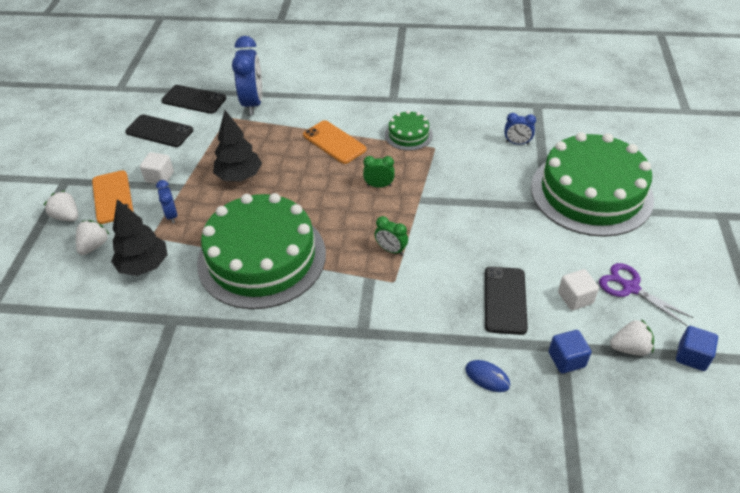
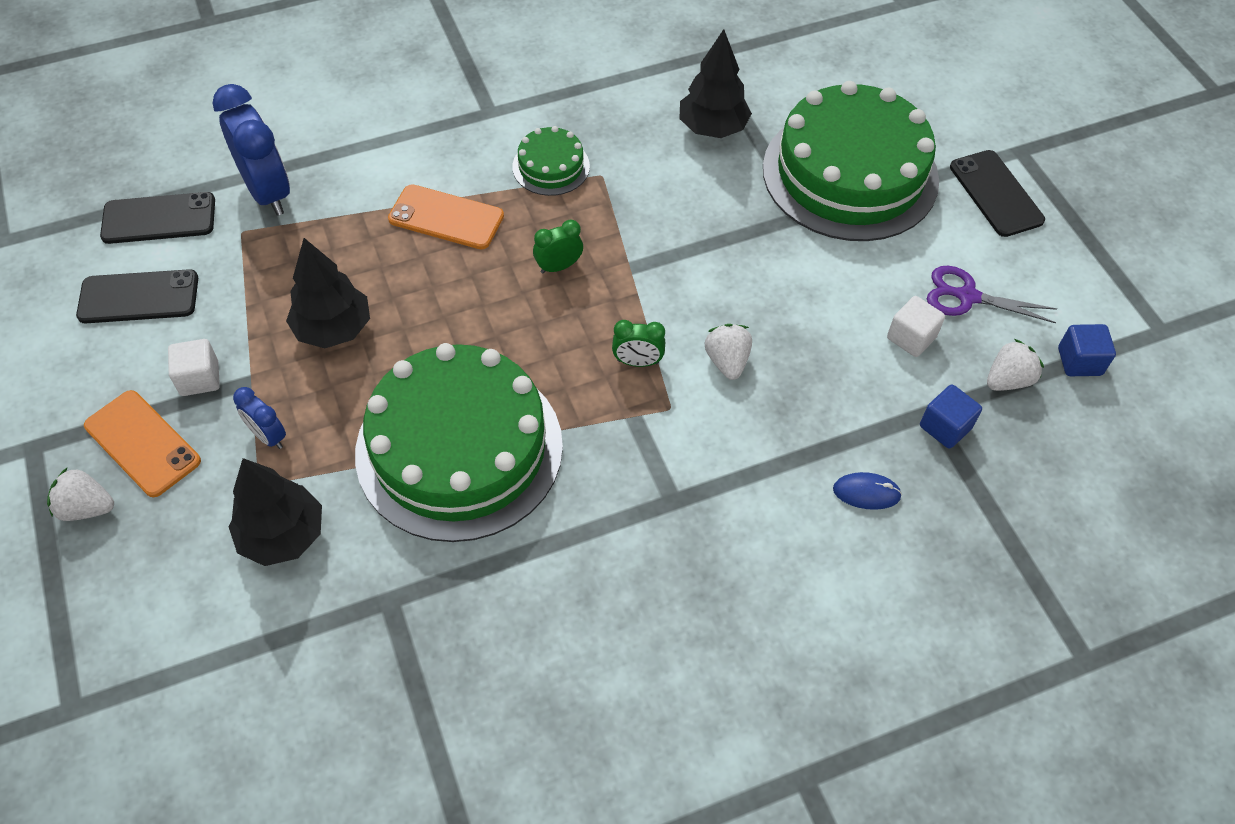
camera: 30 degrees left, 10 degrees up
white strawberry [76,220,110,255] -> white strawberry moved to [705,324,752,380]
black phone [485,267,528,335] -> black phone moved to [950,150,1045,237]
blue clock [504,113,536,145] -> black tree [679,29,752,138]

